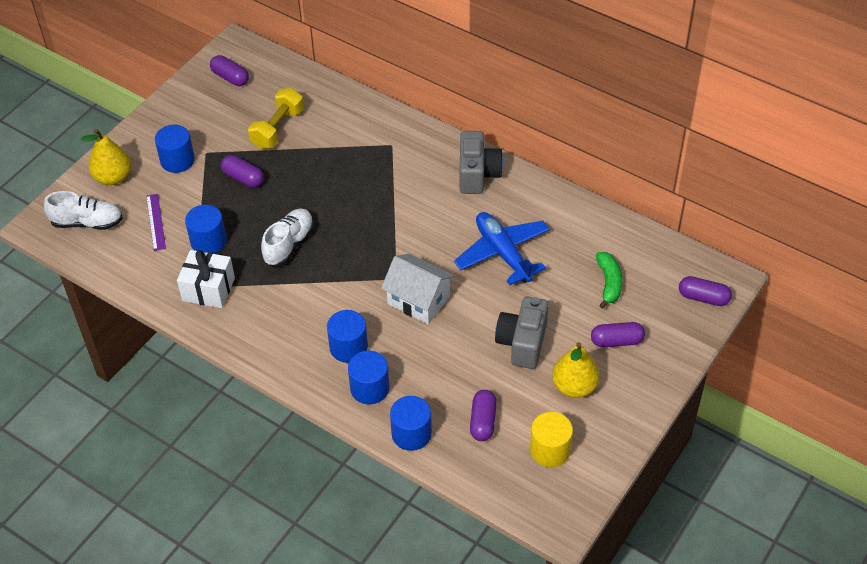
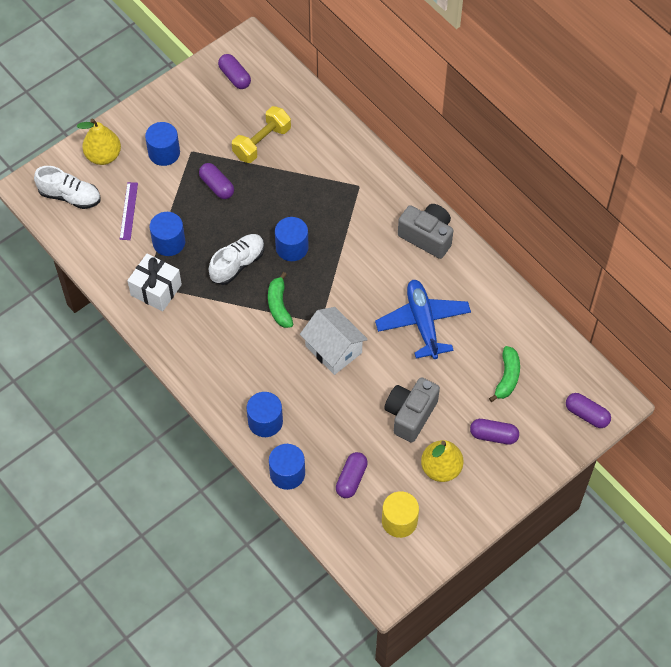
camera: 15 degrees right, 10 degrees up
blue cylinder [327,310,368,363] -> blue cylinder moved to [275,217,309,261]
grey camera [459,131,503,194] -> grey camera turned 75 degrees counterclockwise [398,204,453,259]
none -> green banana [268,272,293,328]

